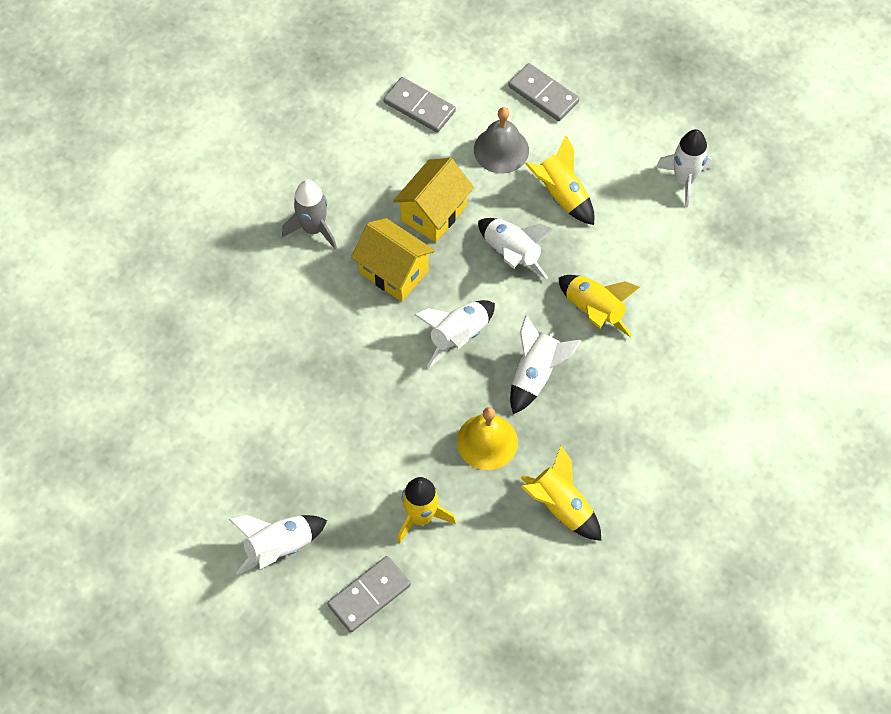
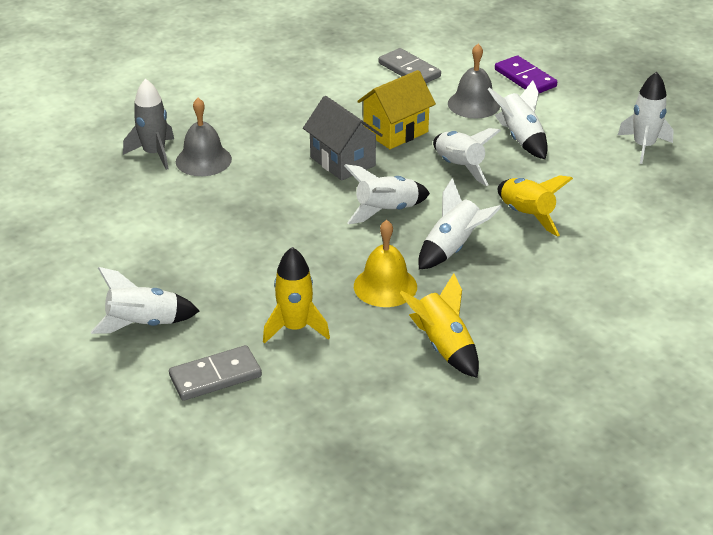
camera: 15 degrees right, 25 degrees down
grey rocket [282,180,337,249] -> grey rocket moved to [123,79,174,170]
yellow house [351,218,435,302] -> grey house [303,96,383,181]
grey domino [508,63,579,121] -> purple domino [495,55,557,93]
yellow rocket [525,135,594,225] -> white rocket [488,80,548,159]
none -> grey bell [176,98,232,176]

